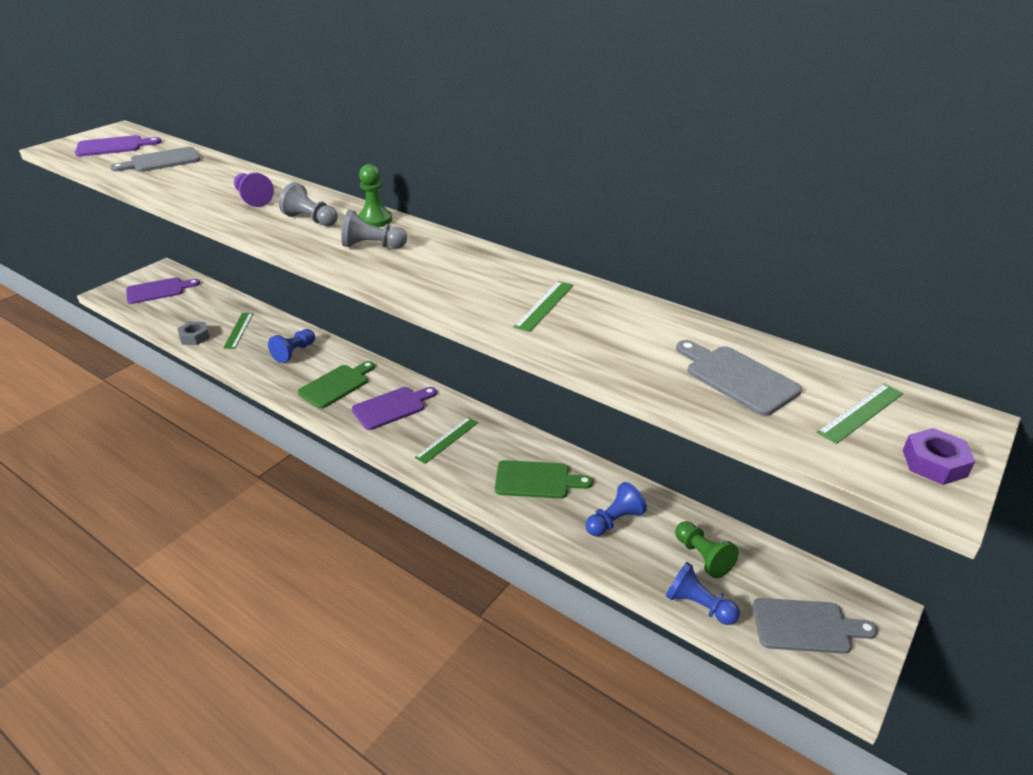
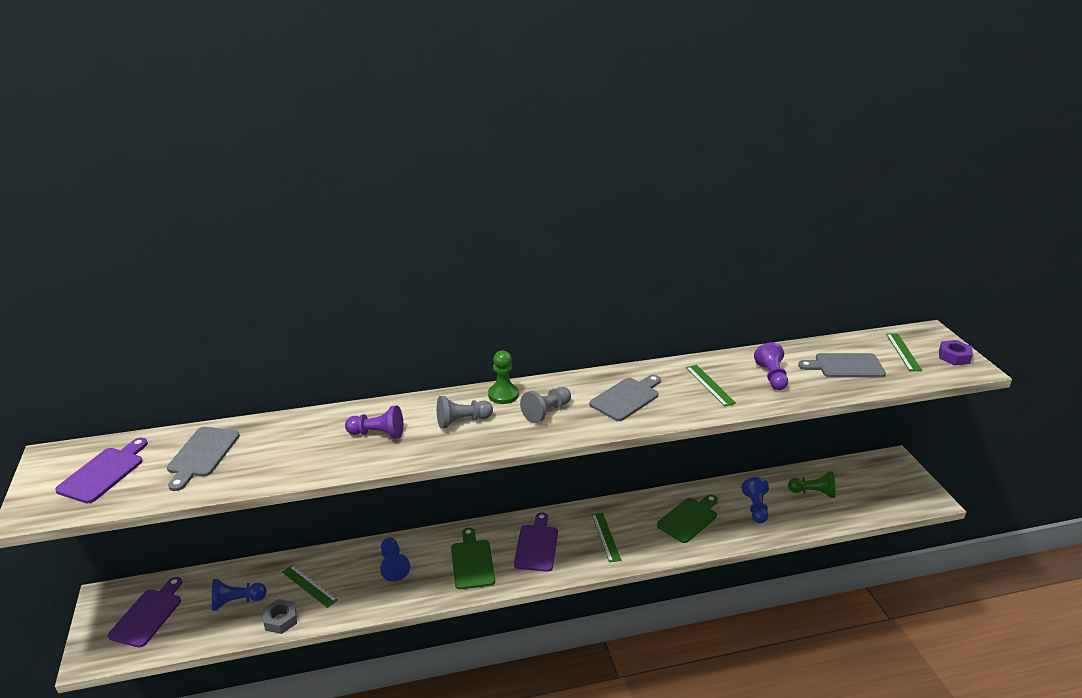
camera: 50 degrees left, 5 degrees down
blue pawn [666,562,740,625] -> blue pawn moved to [212,579,267,611]
grey cutting board [753,598,878,654] -> grey cutting board moved to [589,375,661,421]
none -> purple pawn [754,342,788,390]

